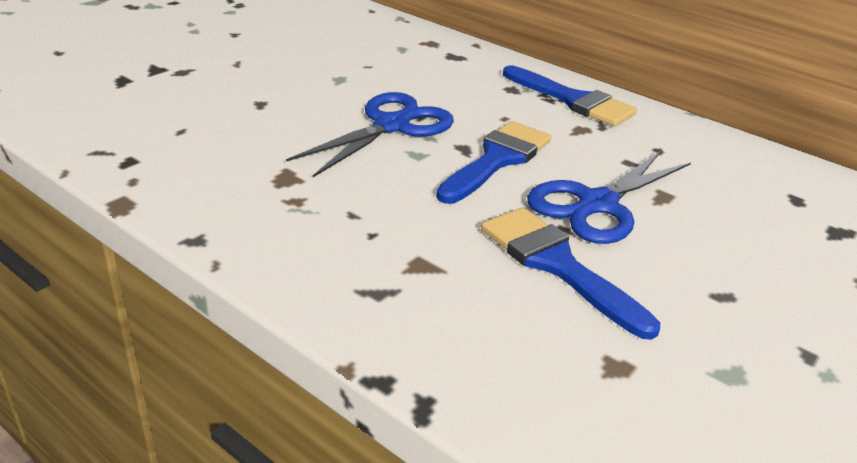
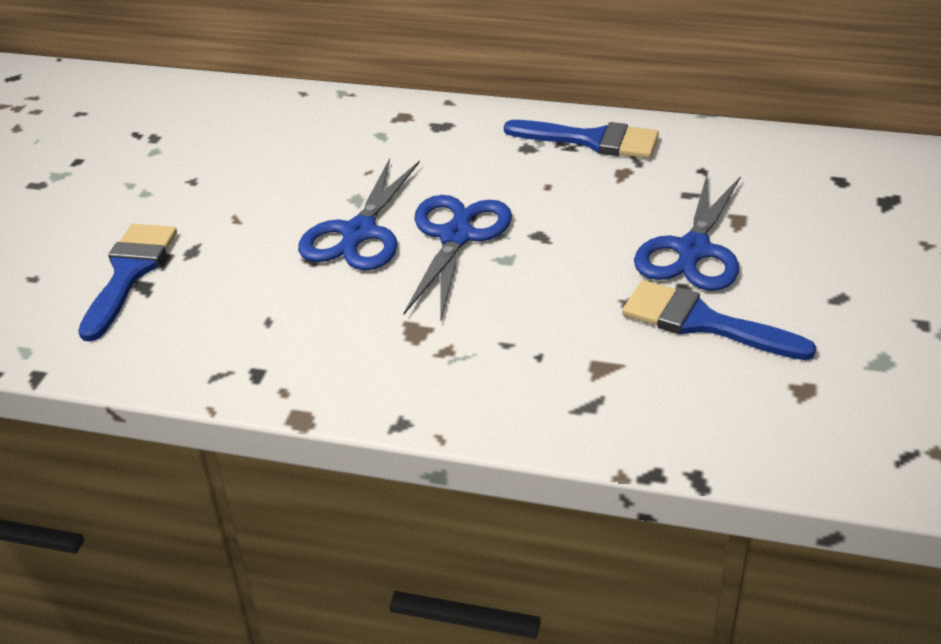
camera: 20 degrees left, 5 degrees up
blue brush [436,121,551,204] -> blue brush moved to [78,224,177,342]
none -> blue scissors [298,158,420,271]

